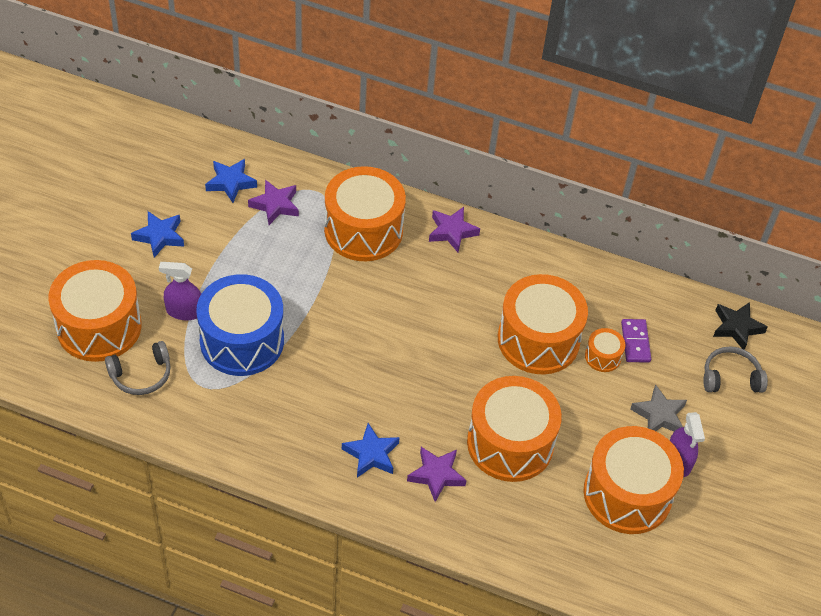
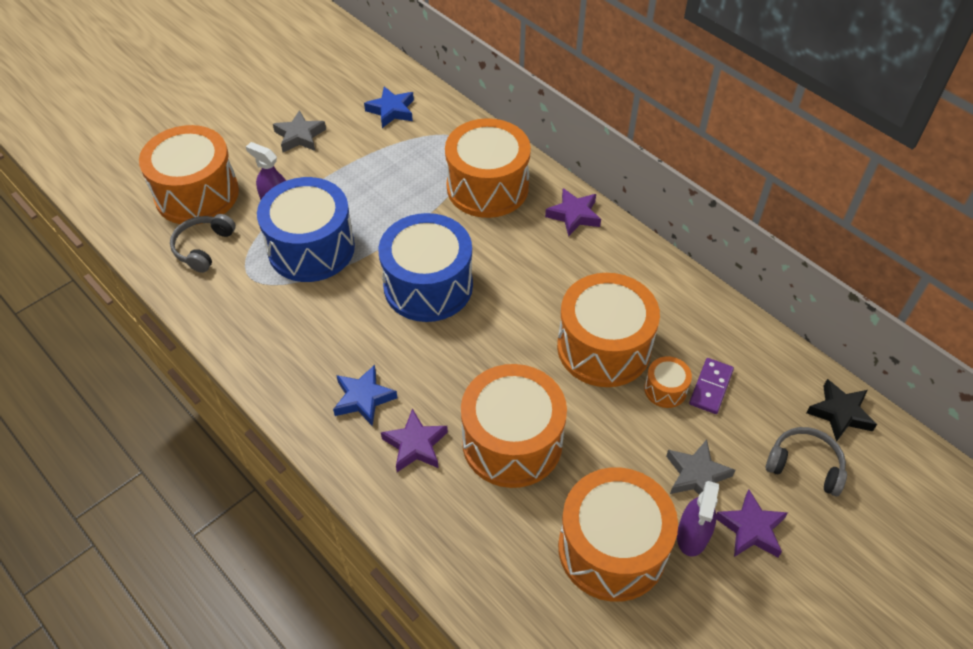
camera: 30 degrees right, 0 degrees up
grey headphones [105,341,171,395] -> grey headphones turned 105 degrees clockwise [170,214,236,273]
blue star [131,211,184,258] -> grey star [273,110,326,152]
purple star [248,180,299,225] -> purple star moved to [716,490,788,557]
none -> blue drum [378,213,473,322]

